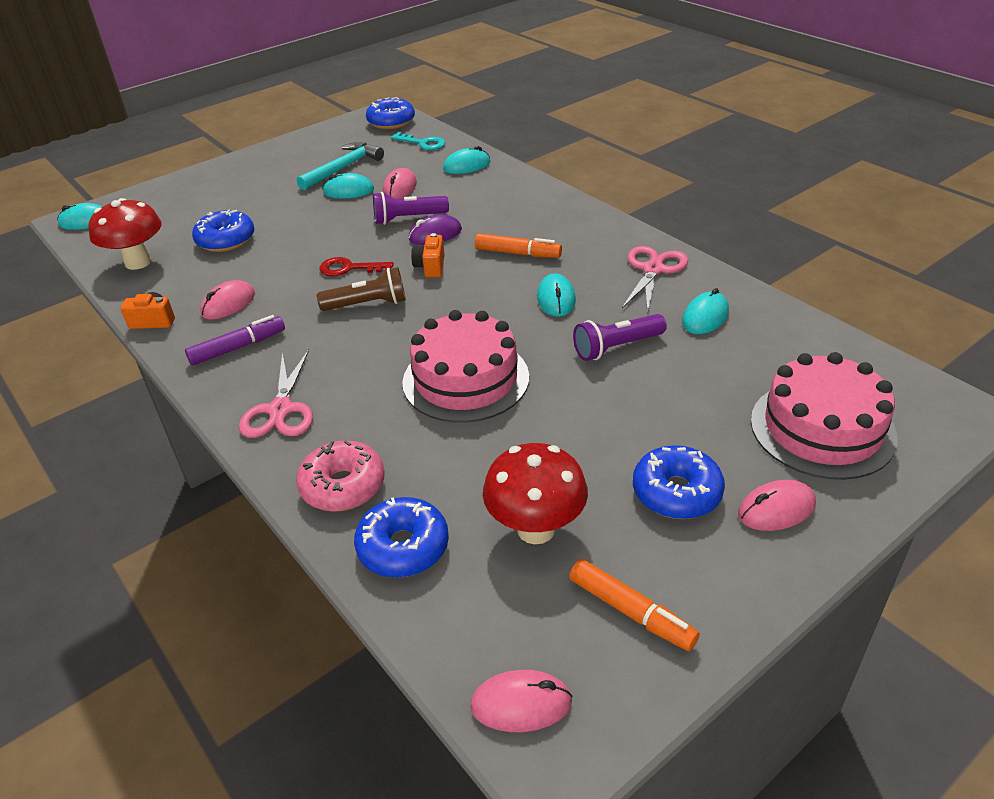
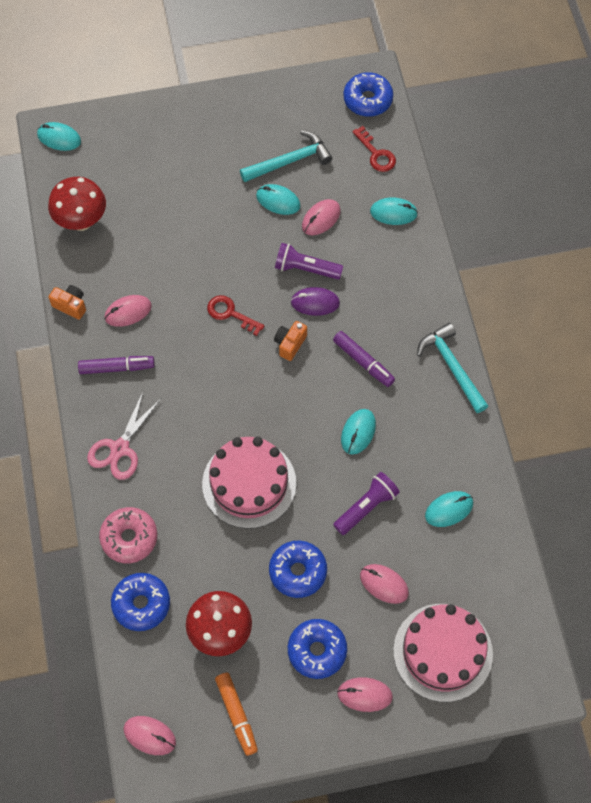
camera: 25 degrees right, 25 degrees up
blue donut [192,210,254,252] -> blue donut moved to [269,541,327,598]
brown flashlight [317,267,406,311] -> none
turquoise key [391,132,445,150] -> red key [352,126,396,172]
orange marker [475,233,562,258] -> purple marker [333,331,395,387]
purple flashlight [573,314,667,361] -> purple flashlight turned 135 degrees clockwise [333,472,400,535]
pink scissors [622,246,688,314] -> none
none -> pink mouse [360,564,409,604]
none -> turquoise hammer [417,323,488,413]

